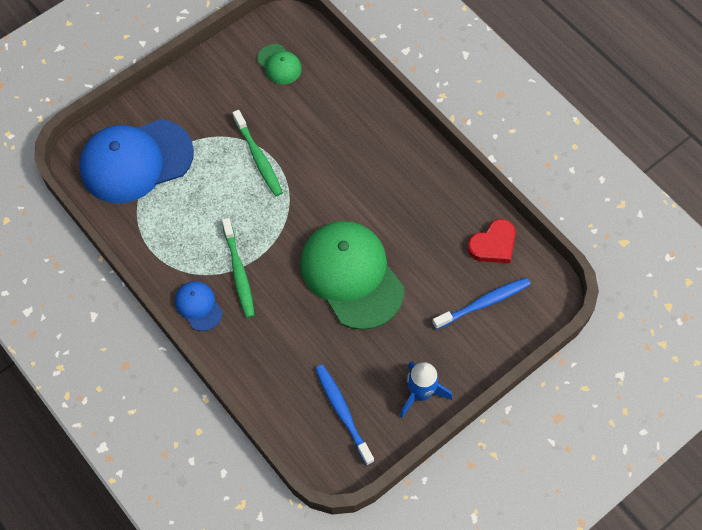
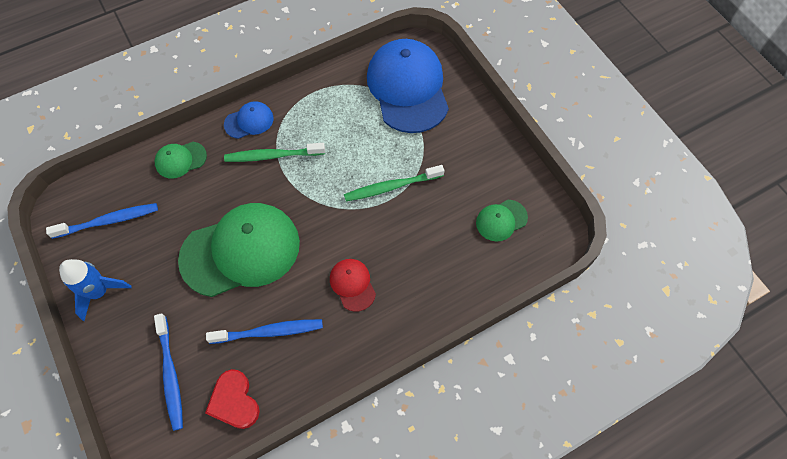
camera: 100 degrees right, 0 degrees up
none -> green cap [154,142,207,179]
none -> blue toothbrush [206,319,323,344]
none -> red cap [330,259,376,312]

